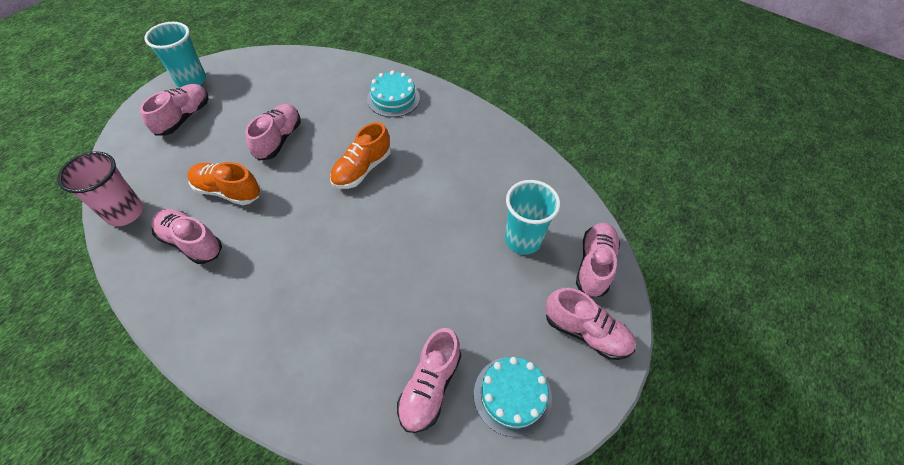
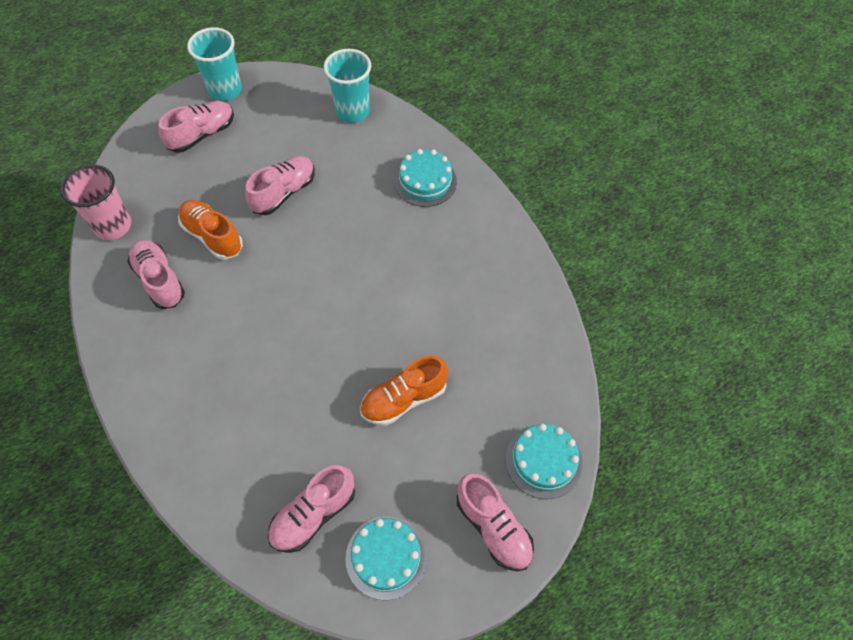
camera: 25 degrees right, 5 degrees up
orange shoe [330,122,391,189] -> orange shoe moved to [360,356,449,426]
turquoise cup [505,180,561,255] -> turquoise cup moved to [324,49,371,123]
pink shoe [576,223,620,298] -> turquoise cake [506,424,583,499]

